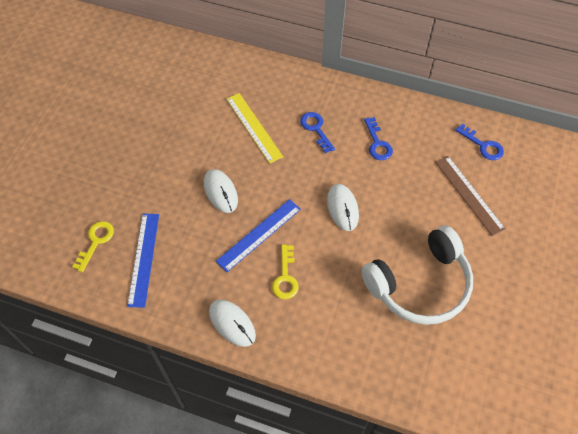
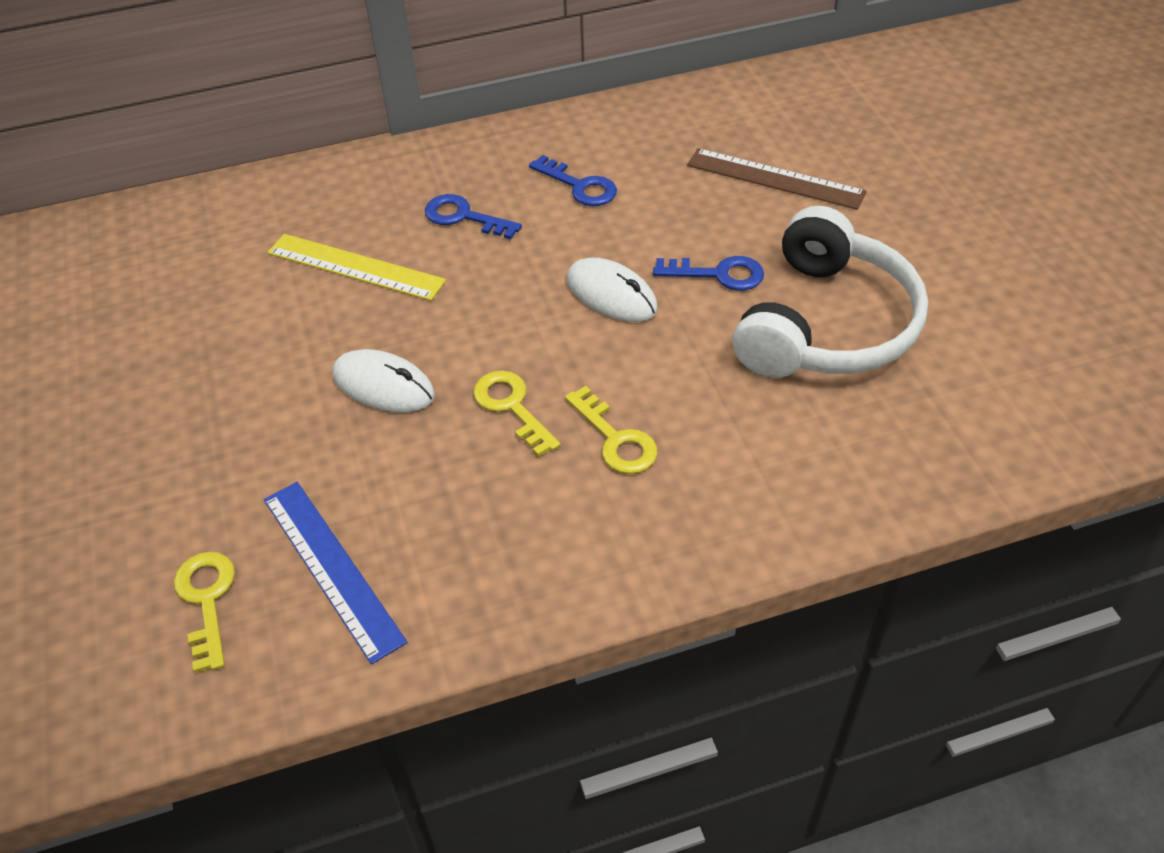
camera: 35 degrees left, 10 degrees down
white mouse [209,299,256,347] -> none
blue ruler [216,199,301,272] -> yellow key [473,370,560,457]
blue key [455,124,504,160] -> blue key moved to [653,256,764,291]

